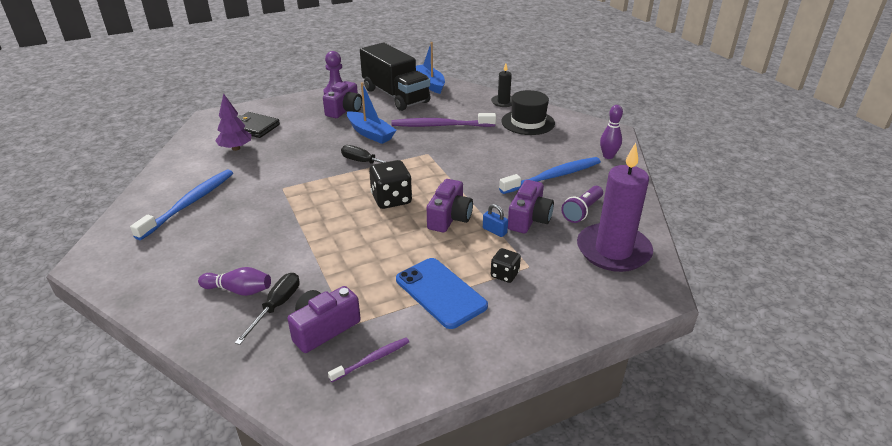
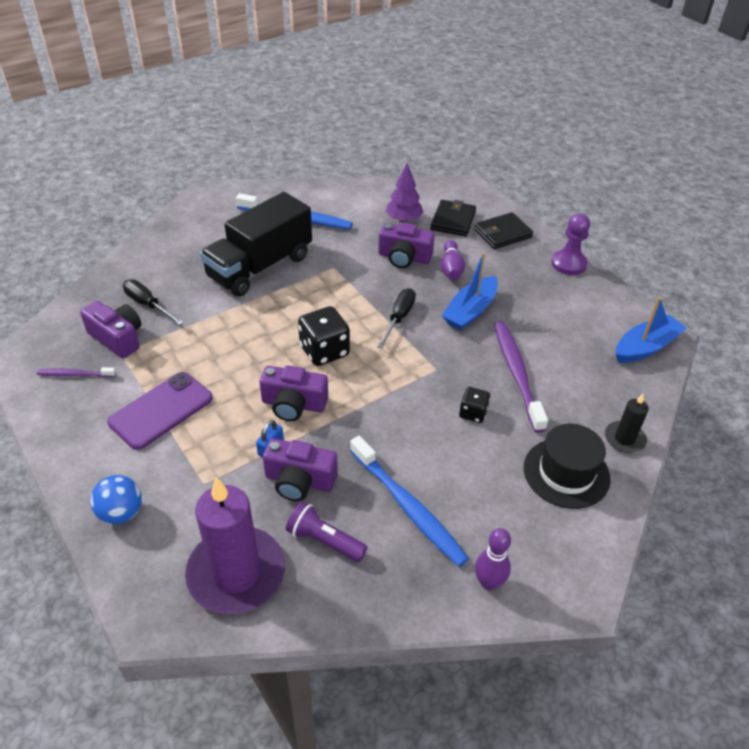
camera: 80 degrees right, 10 degrees up
purple bowling pin [198,267,271,296] -> purple bowling pin moved to [441,240,465,280]
black screwdriver [235,273,300,345] -> black screwdriver turned 150 degrees counterclockwise [123,279,184,325]
purple camera [323,81,362,118] -> purple camera moved to [378,222,435,268]
purple toothbrush [328,338,409,382] -> purple toothbrush turned 135 degrees clockwise [37,367,116,377]
black truck [360,43,430,111] -> black truck moved to [200,192,312,296]
blue phone [396,258,488,329] -> purple phone [107,372,213,450]
black dice [491,248,521,283] -> black dice moved to [459,387,490,423]
none -> blue ball [90,475,142,524]
none -> black wallet [474,212,533,249]

